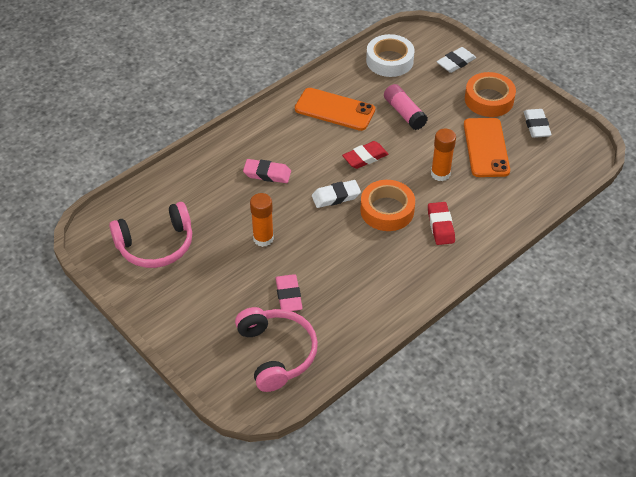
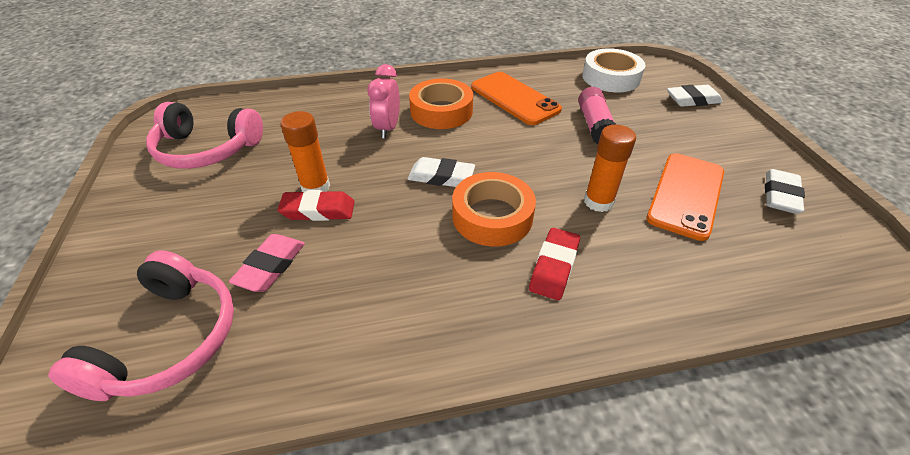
camera: 30 degrees right, 5 degrees down
pink eraser [243,159,291,183] -> pink clock [367,64,400,138]
red eraser [342,141,388,169] -> red eraser moved to [277,190,355,221]
orange tape [465,72,516,117] -> orange tape moved to [409,79,473,129]

